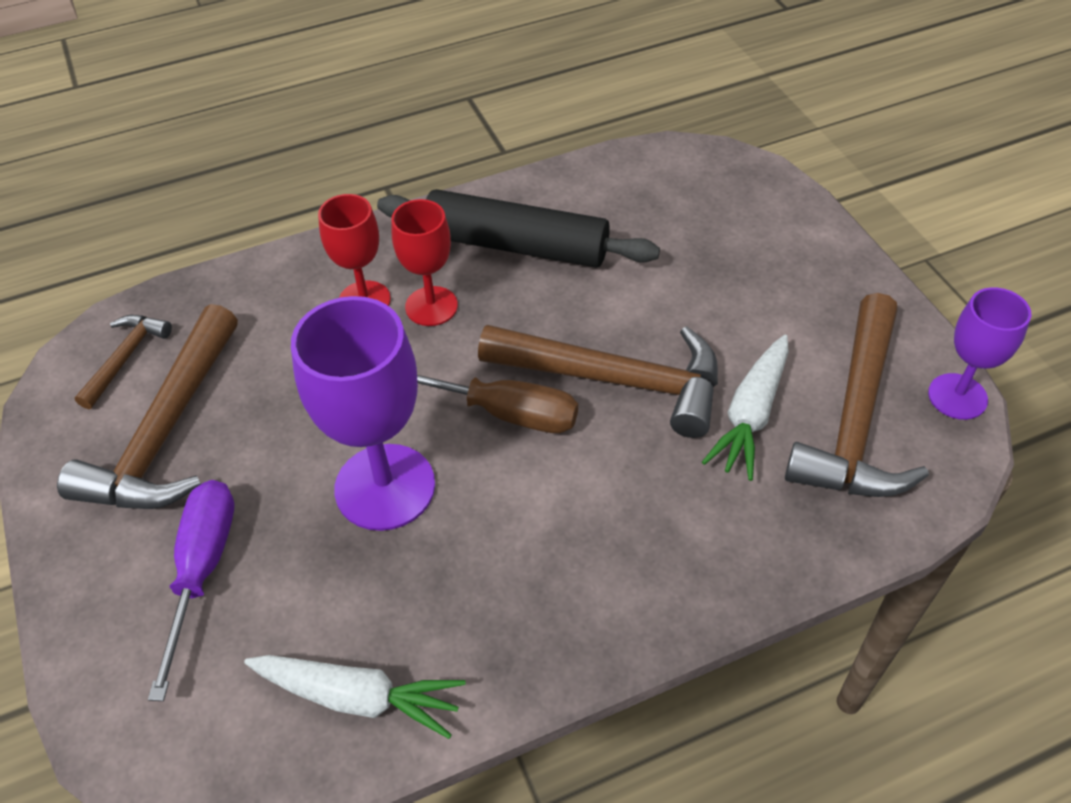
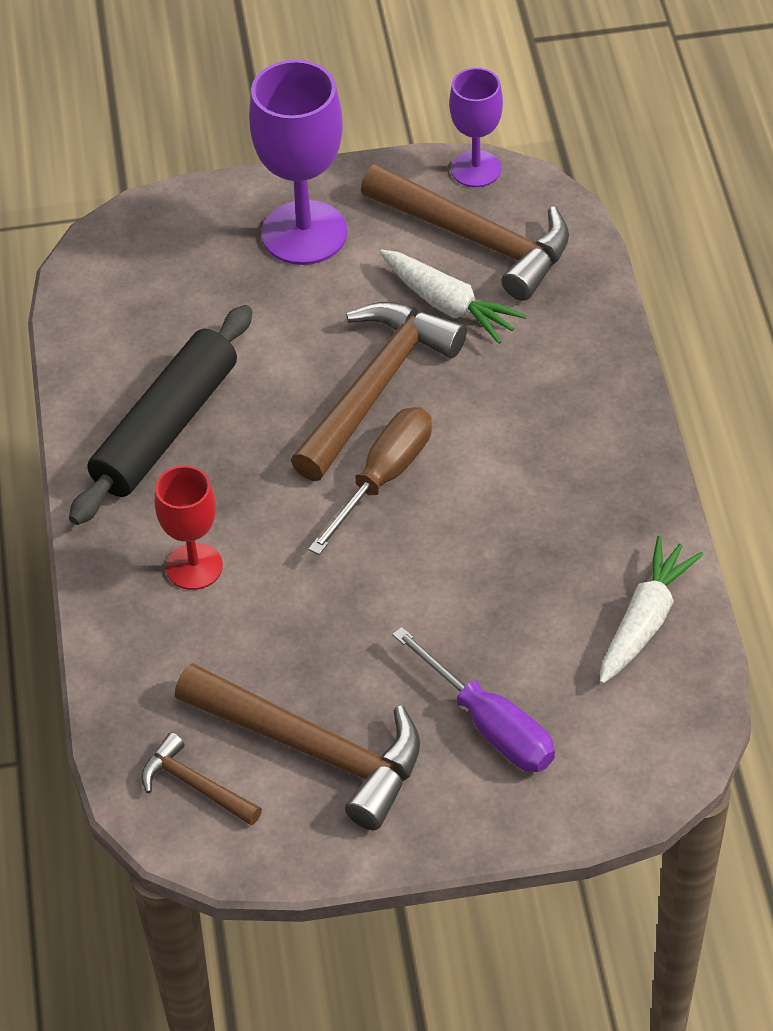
camera: 75 degrees left, 0 degrees up
purple screwdriver [148,480,234,701] -> purple screwdriver turned 150 degrees counterclockwise [392,627,555,772]
purple goblet [291,296,435,531] -> purple goblet moved to [249,60,347,265]
red goblet [392,199,458,326] -> none

